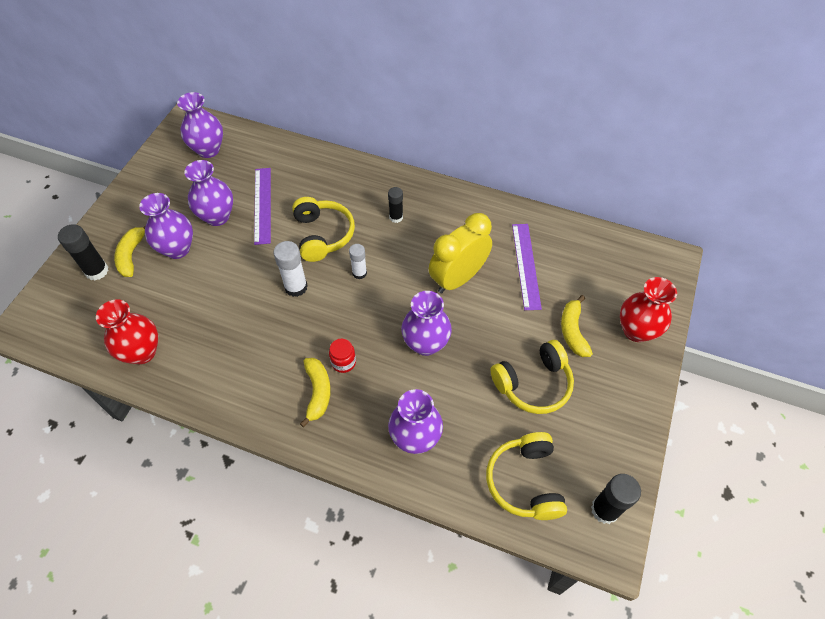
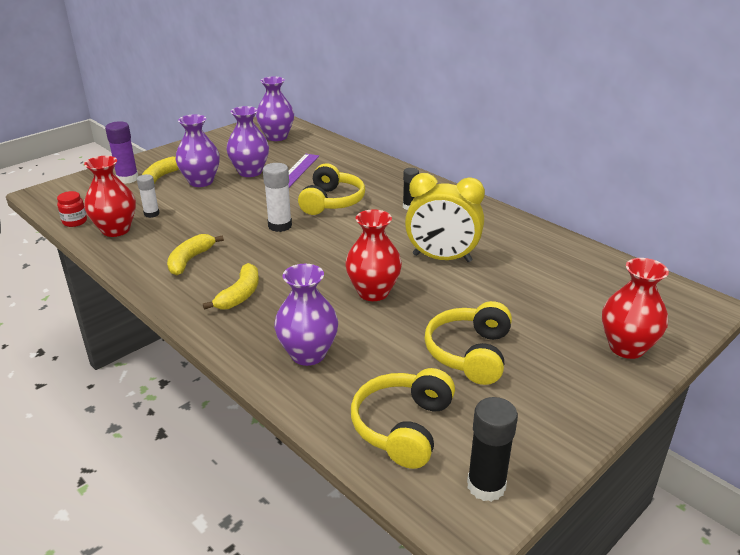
camera: 25 degrees right, 25 degrees down
black glue stick [58,224,109,280] -> purple glue stick [105,121,139,184]
red jar [329,338,356,373] -> red jar moved to [57,191,87,227]
white glue stick [349,244,367,279] -> white glue stick moved to [137,174,160,218]
purple vase [401,291,452,356] -> red vase [345,209,402,301]
yellow clock [429,213,492,293] -> yellow clock turned 150 degrees counterclockwise [405,173,485,262]
yellow headphones [490,340,574,414] -> yellow headphones turned 105 degrees clockwise [424,301,512,385]
purple ruler [512,224,542,310] -> none
yellow banana [561,295,593,357] -> yellow banana moved to [167,234,224,275]

